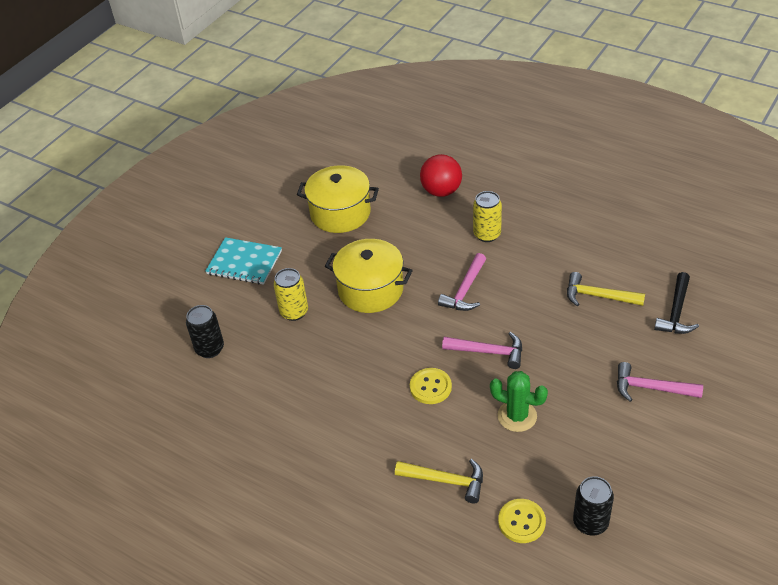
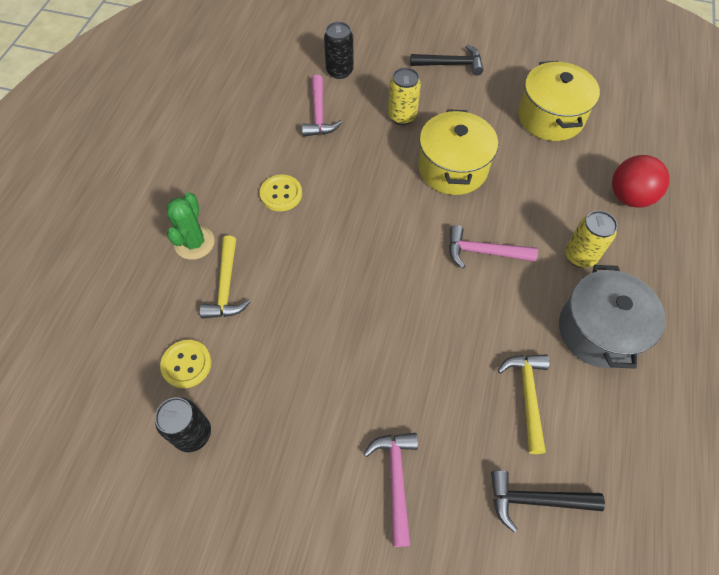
camera: 70 degrees right, 15 degrees up
turquoise notebook [206,237,282,285] -> black hammer [410,45,484,76]
yellow button [410,368,452,404] -> yellow button moved to [260,174,302,211]
pink hammer [442,332,522,369] -> pink hammer moved to [302,75,342,137]
green cactus [490,371,548,432] -> green cactus moved to [166,192,215,260]
none -> grey pot [559,265,666,369]

